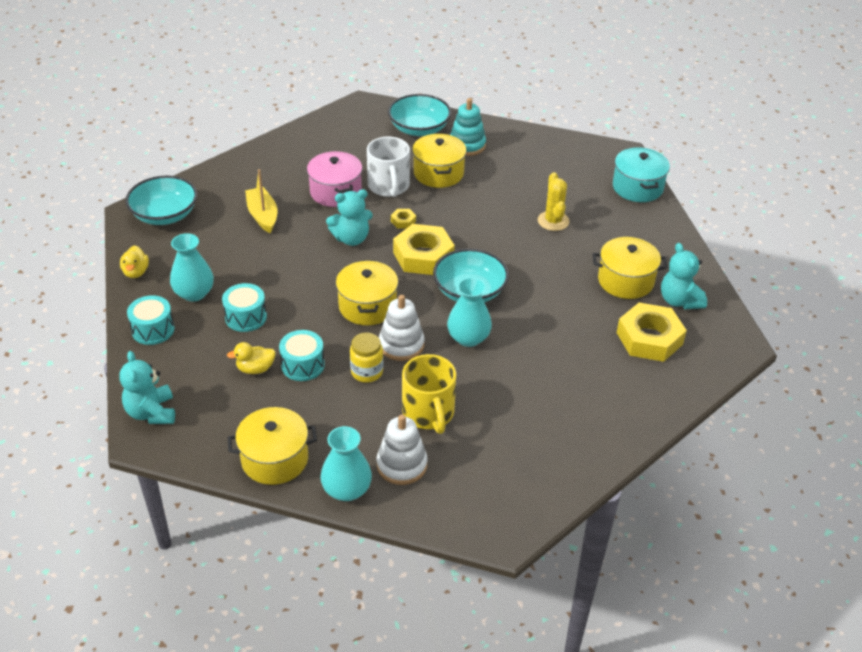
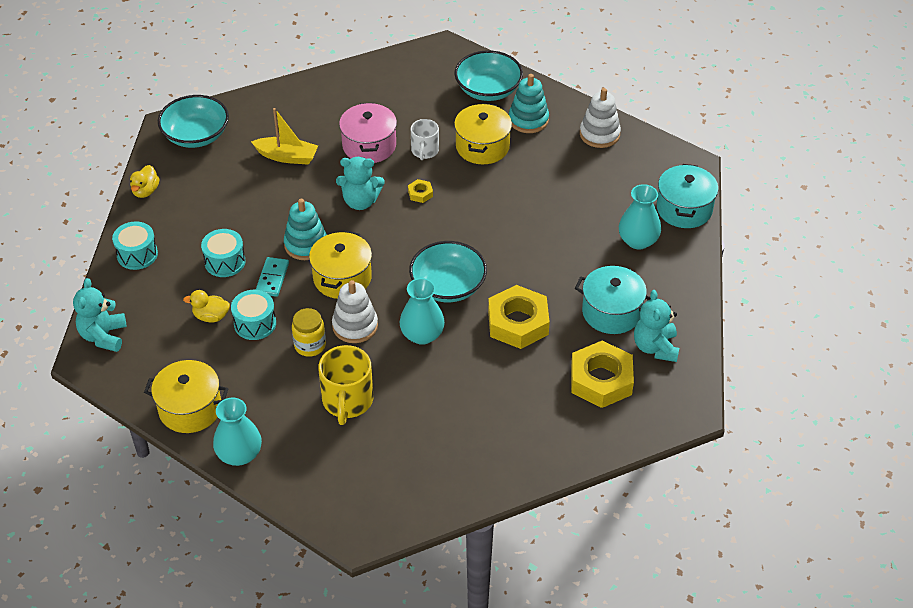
camera: 20 degrees right, 5 degrees up
turquoise vase [170,233,214,302] -> turquoise vase moved to [619,184,661,249]
yellow boat [245,169,277,233] -> yellow boat turned 105 degrees clockwise [251,108,318,165]
white mug [367,137,410,197] -> white mug [411,119,439,160], size x0.63
white stacking toy [376,415,428,485] -> white stacking toy moved to [580,88,621,148]
yellow nut [393,224,455,275] -> yellow nut moved to [488,285,550,349]
yellow cactus [538,172,570,231] -> none
yellow pot [593,237,668,299] -> turquoise pot [575,266,651,334]
none -> turquoise domino [256,257,289,297]
none -> turquoise stacking toy [284,199,327,260]

